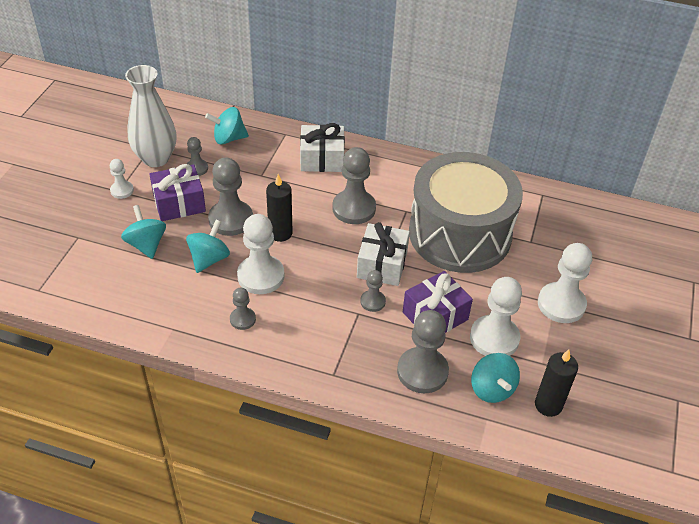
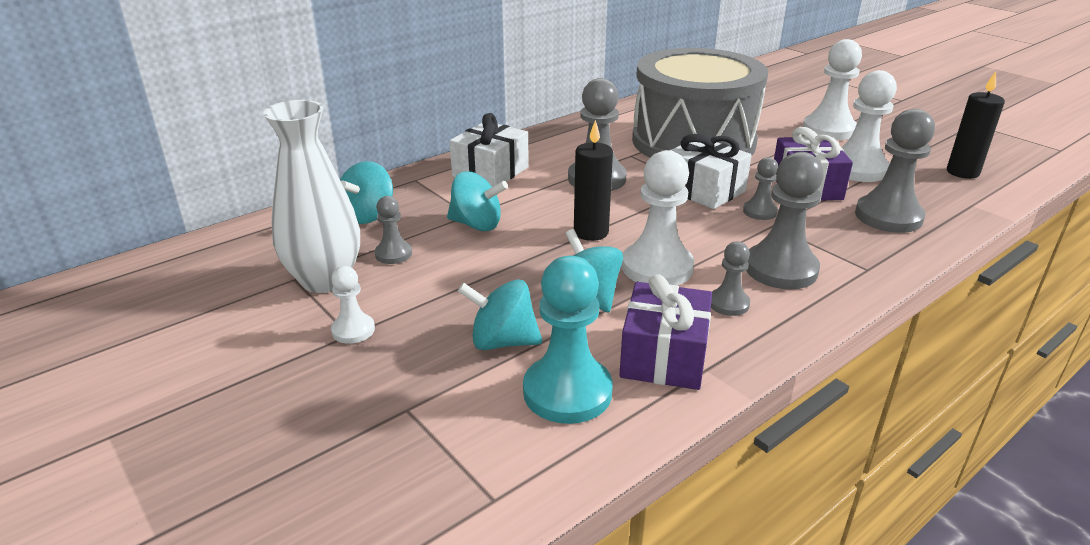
camera: 55 degrees left, 15 degrees down
purple gift [149,164,206,221] -> purple gift moved to [619,274,712,390]
grey pawn [208,158,253,236] -> grey pawn moved to [746,152,824,289]
turquoise spinning top [471,353,520,403] -> turquoise spinning top moved to [447,171,508,231]
none -> turquoise pawn [523,256,613,424]

